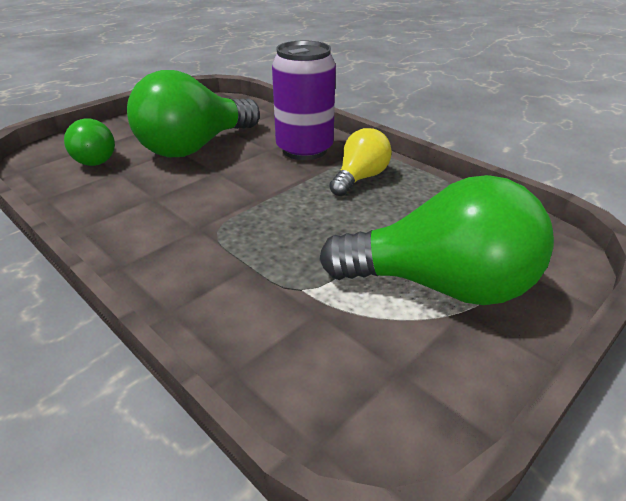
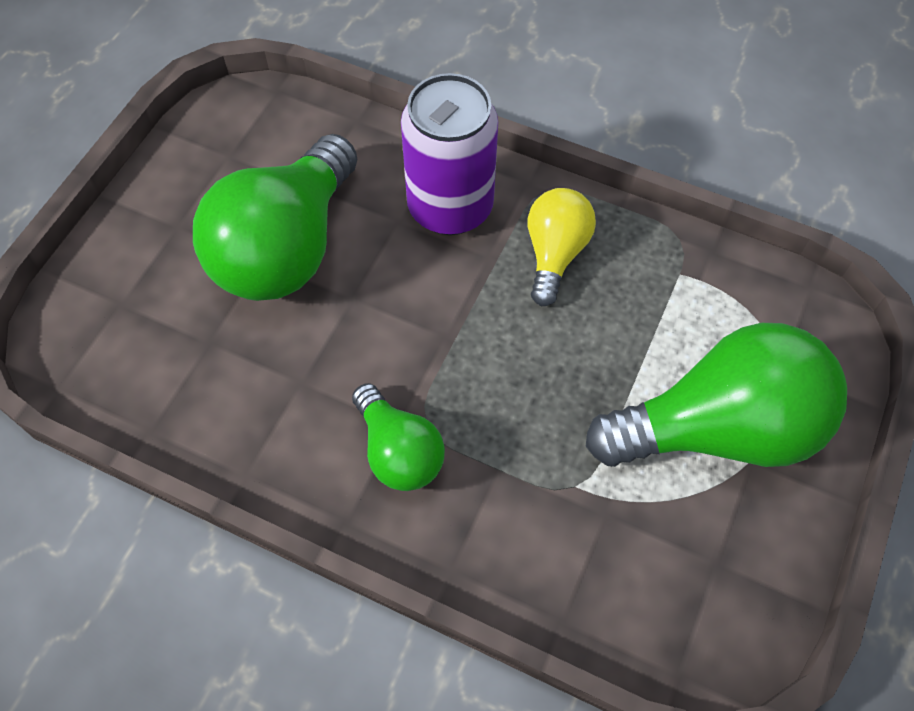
camera: 20 degrees left, 25 degrees up
green light bulb [64,118,115,166] -> green light bulb moved to [352,383,445,491]

